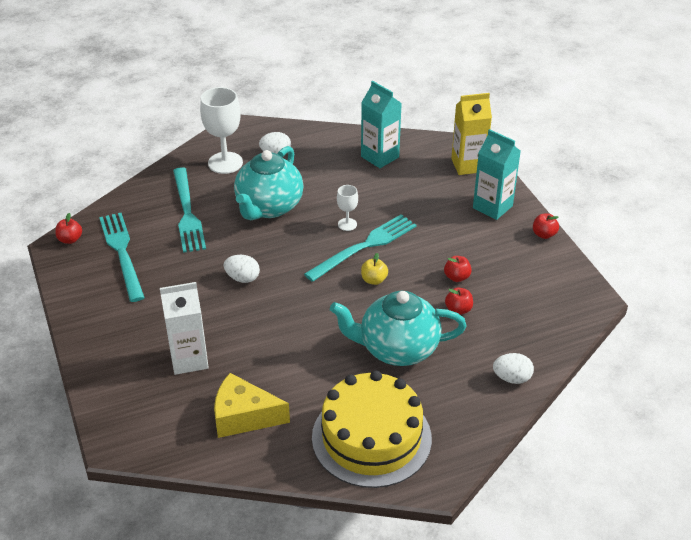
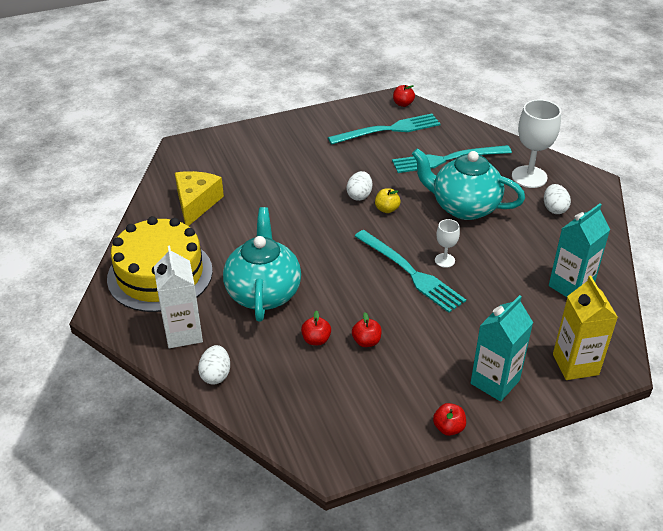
camera: 90 degrees right, 0 degrees up
white carton [160,282,209,375] -> white carton moved to [154,246,203,348]
yellow apple [361,253,388,285] -> yellow apple moved to [375,188,400,213]

